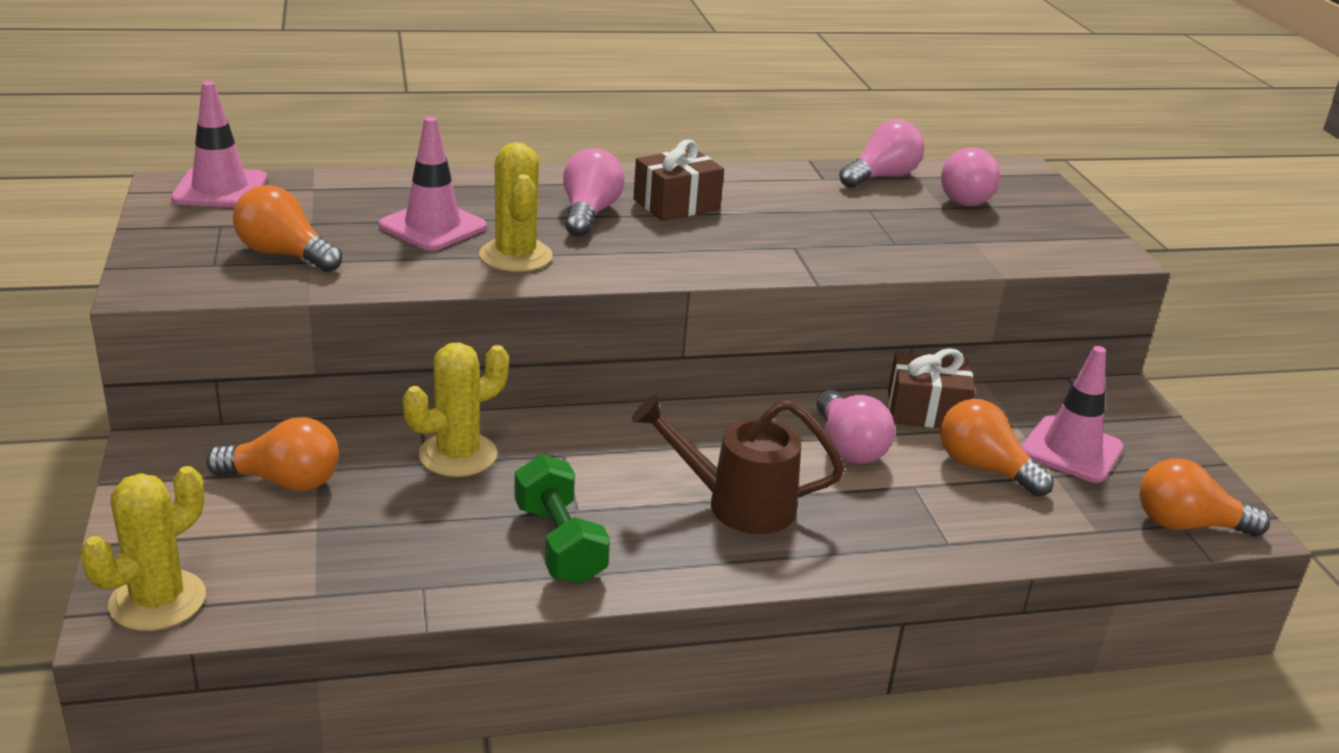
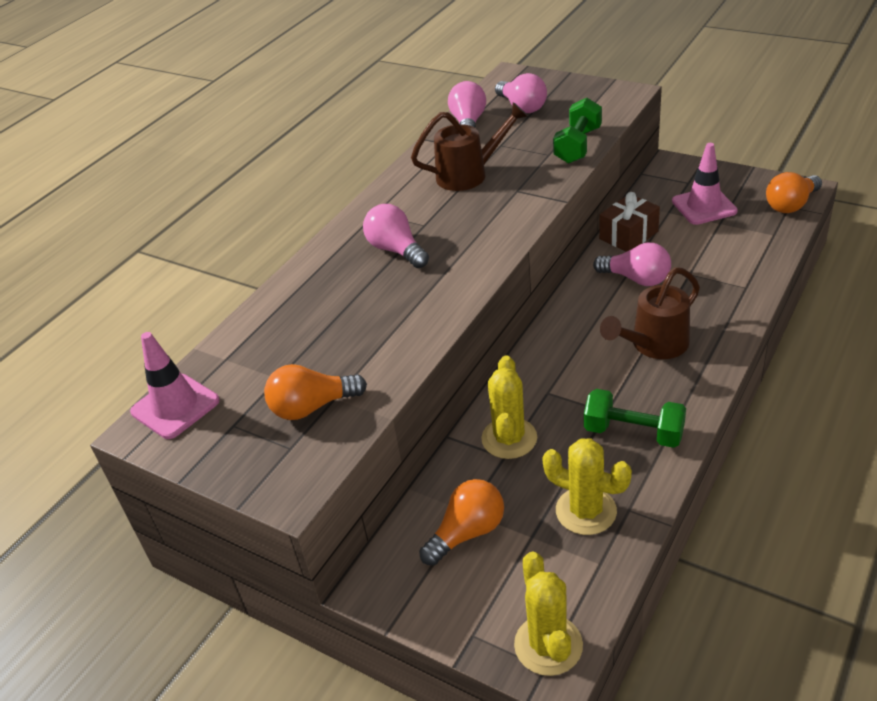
camera: 40 degrees left, 10 degrees up
pink traffic cone [379,117,487,251] -> none
yellow cactus [479,142,552,272] -> yellow cactus moved to [542,438,632,535]
brown gift [633,140,724,221] -> none
orange light bulb [941,399,1054,497] -> none
none -> brown watering can [411,102,528,191]
none -> green dumbbell [553,98,602,164]

